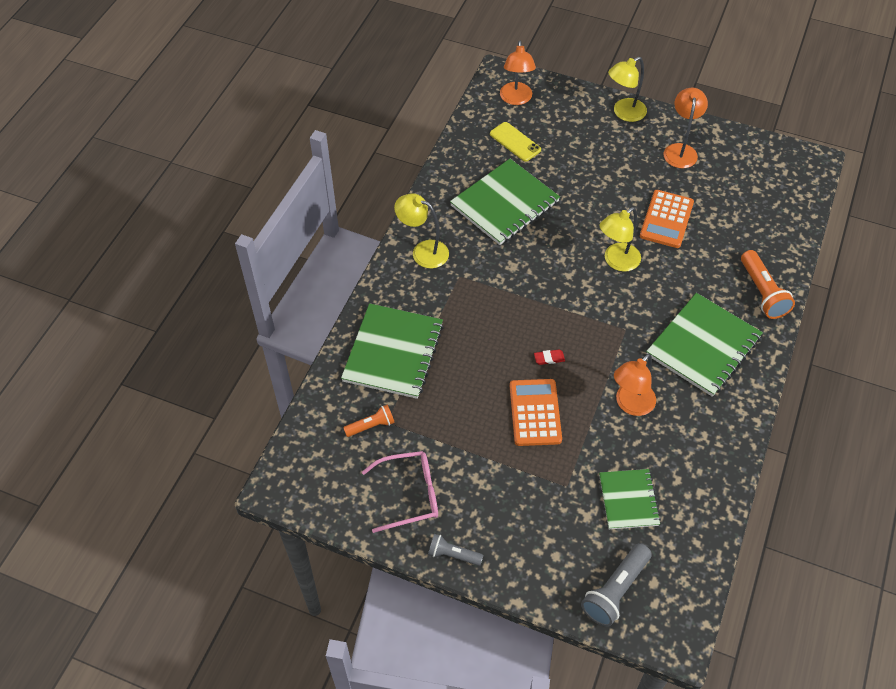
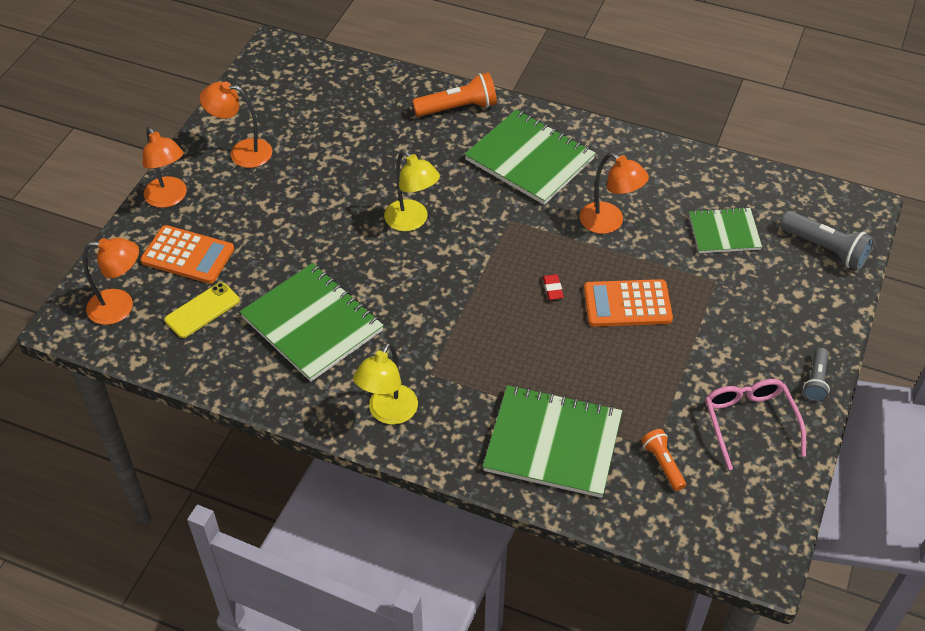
camera: 90 degrees left, 5 degrees down
yellow lamp [608,57,647,122] -> orange lamp [143,127,187,208]
orange calculator [640,190,694,248] -> orange calculator moved to [140,225,234,284]

